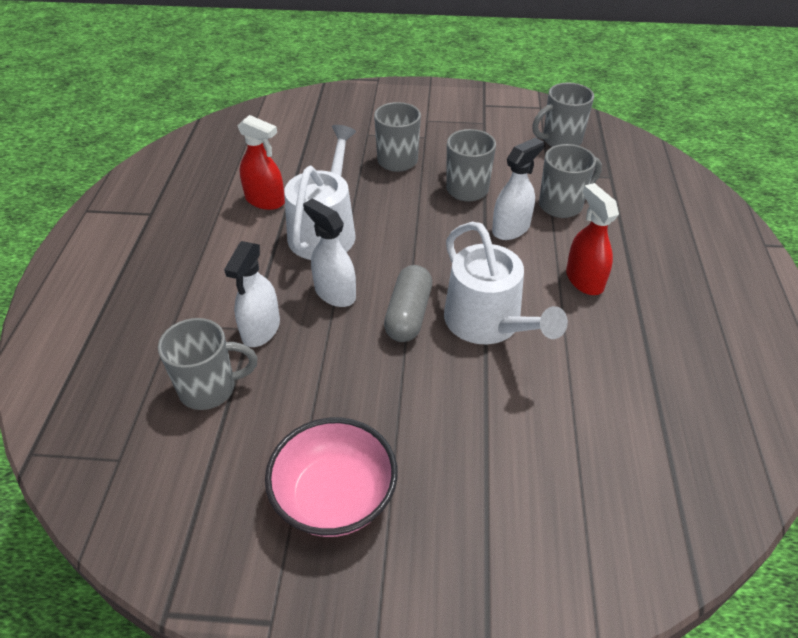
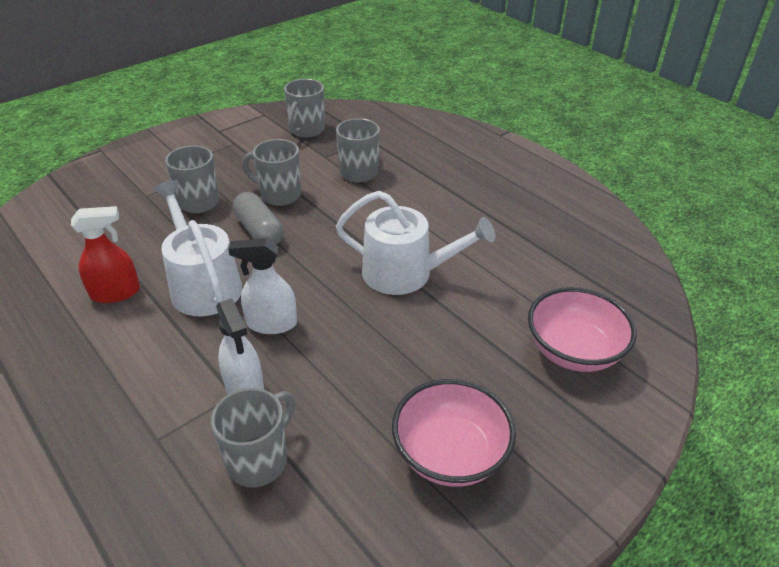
camera: 45 degrees left, 5 degrees down
grey capsule [384,265,432,342] -> grey capsule moved to [233,192,284,245]
white spray bottle [492,137,544,240] -> none
red spray bottle [566,183,619,295] -> none
none -> pink bowl [528,287,637,372]

